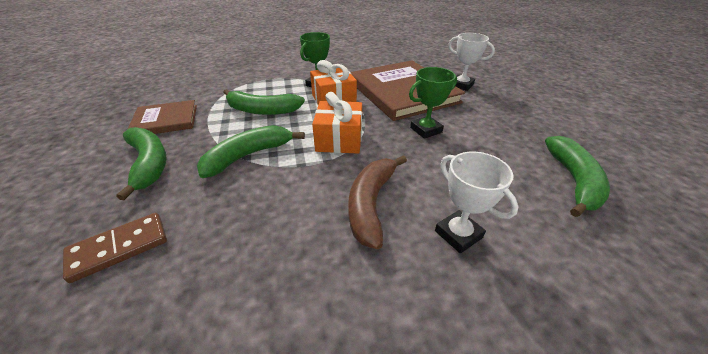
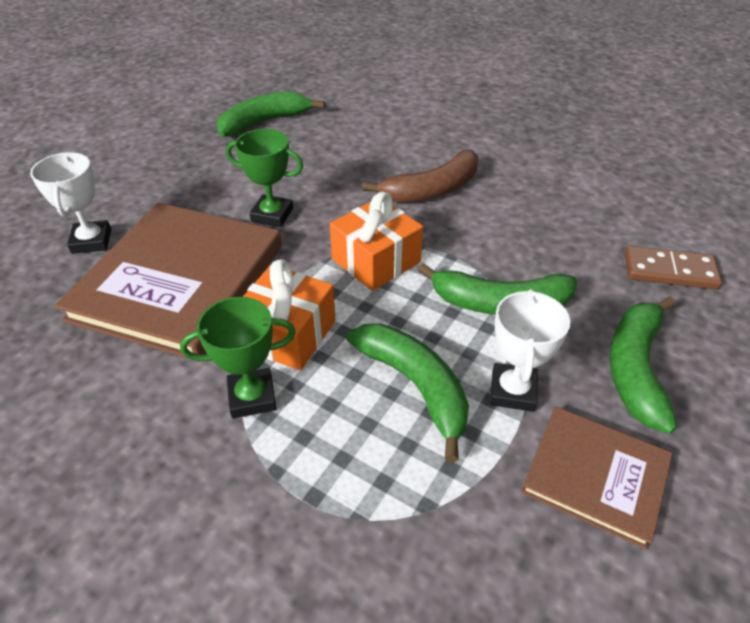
camera: 135 degrees left, 5 degrees up
white trophy [435,151,518,253] -> white trophy moved to [490,289,570,412]

